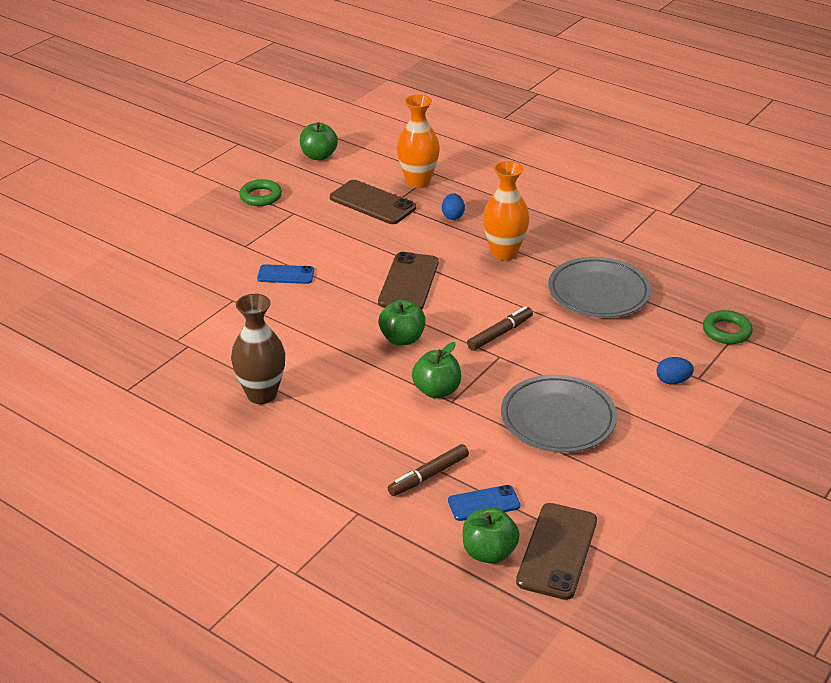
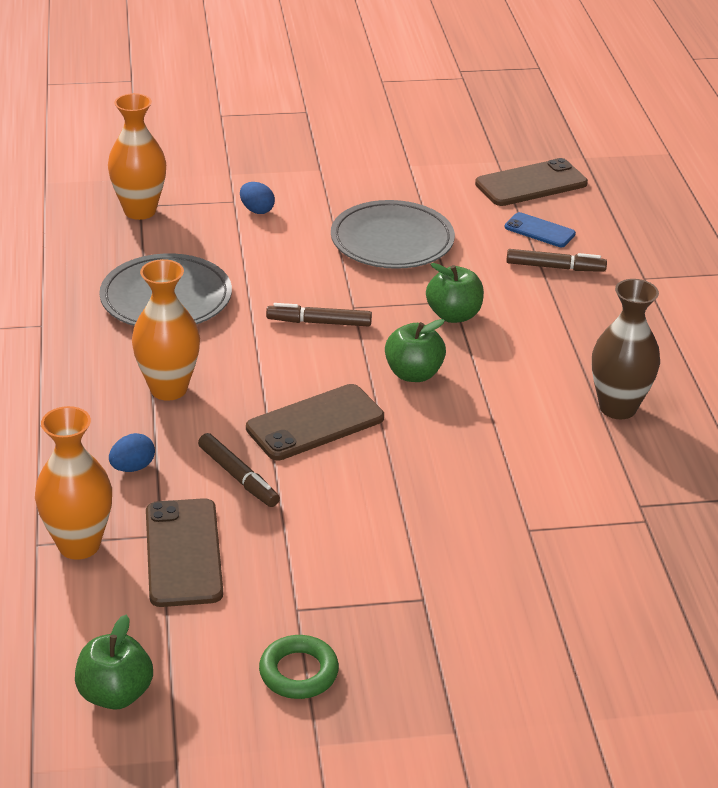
camera: 135 degrees left, 0 degrees up
blue phone [257,264,314,284] -> none
green apple [463,507,520,564] -> none
green ring [703,310,753,344] -> orange vase [108,93,166,220]
none -> brown marker [198,433,280,507]

